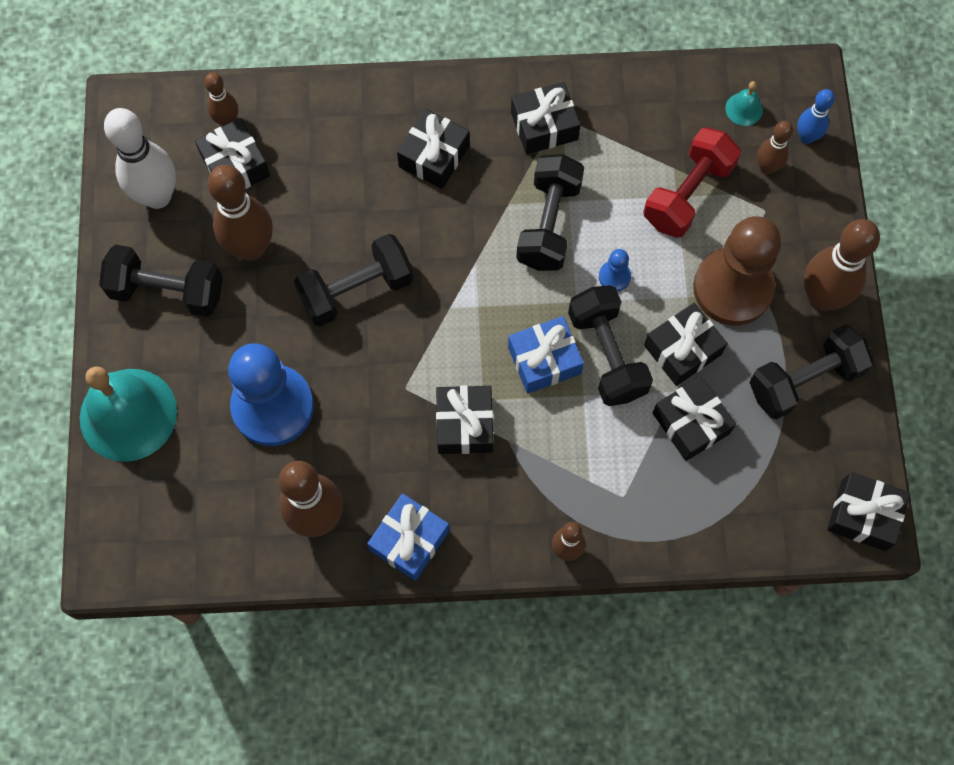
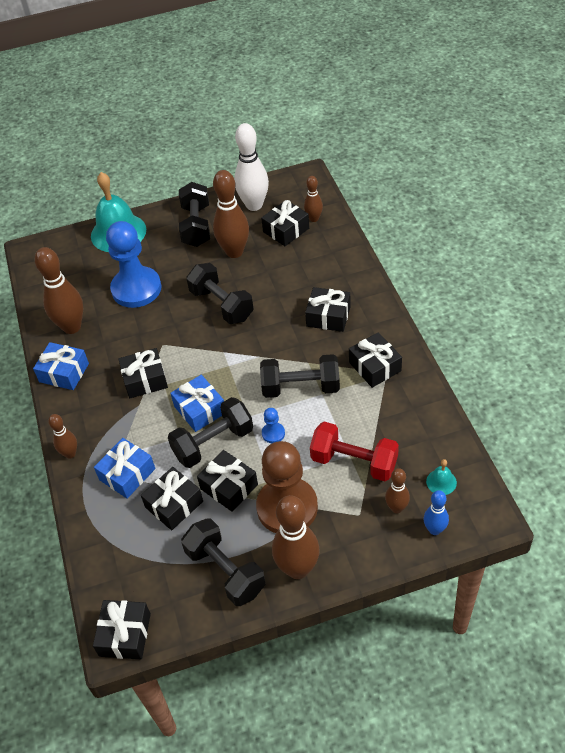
camera: 80 degrees right, 20 degrees down
none -> blue gift [94,438,155,498]

